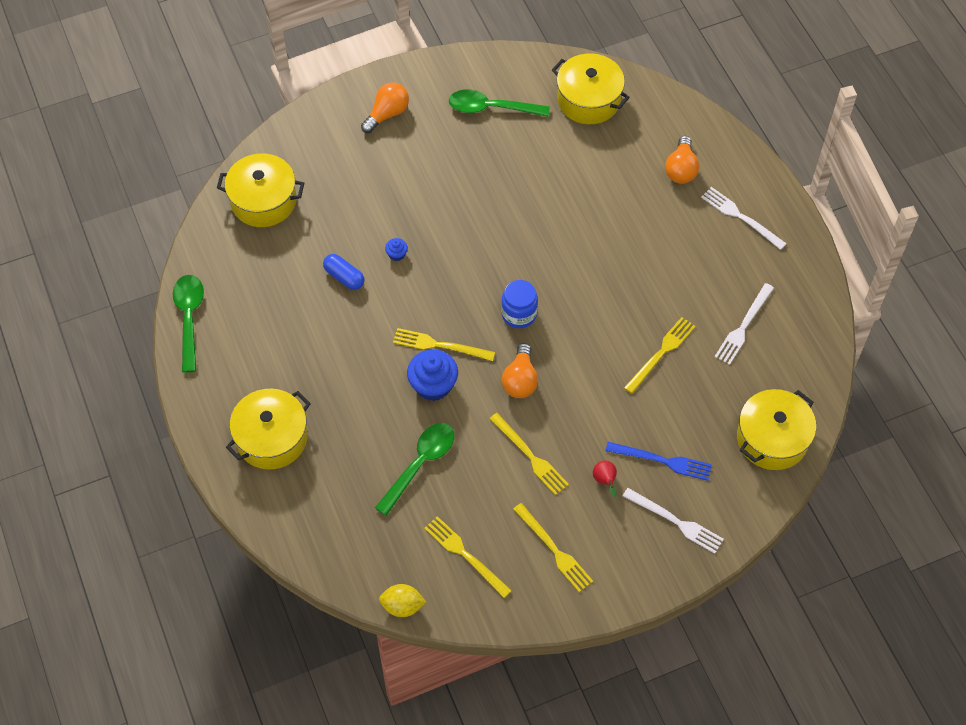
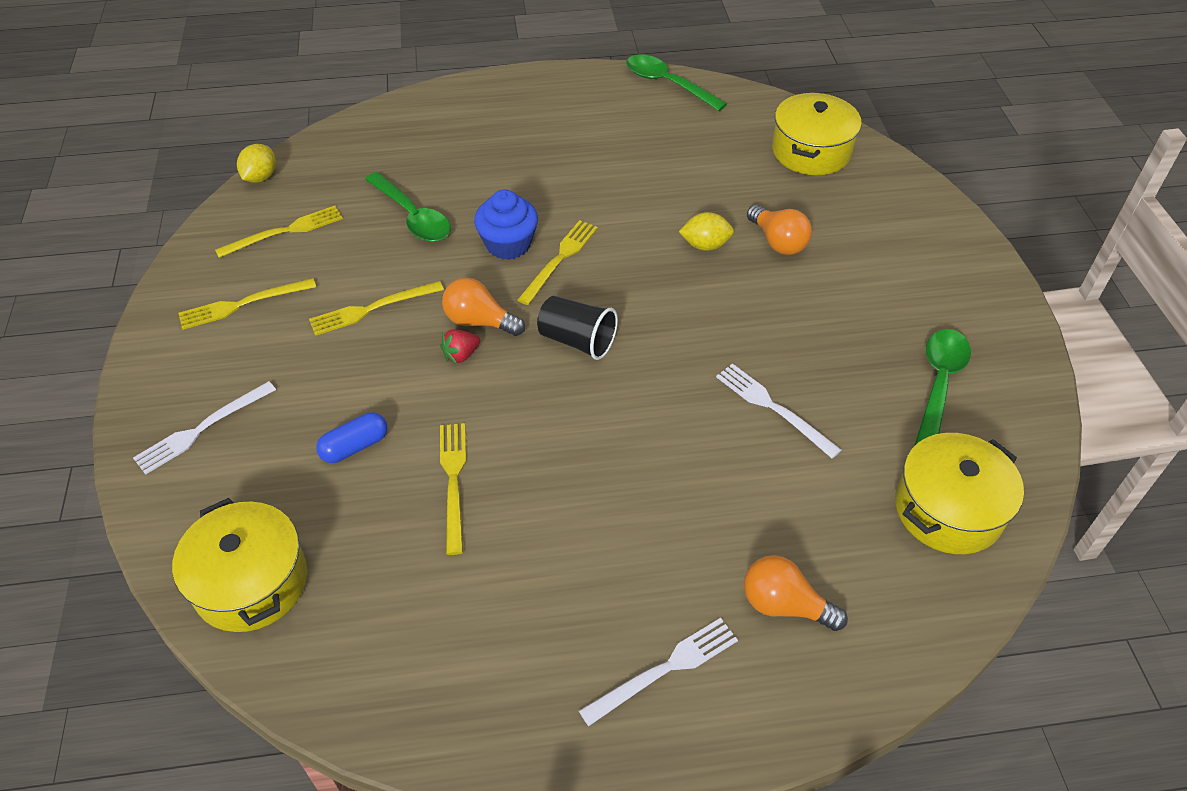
camera: 105 degrees right, 10 degrees down
green spoon [173,275,204,373] -> green spoon turned 150 degrees counterclockwise [626,54,727,111]
yellow pot [226,389,311,470] -> none
blue capsule [323,254,365,290] -> blue capsule moved to [316,412,387,463]
orange light bulb [361,82,409,133] -> orange light bulb moved to [747,205,812,255]
blue cupcake [385,238,408,261] -> yellow lemon [679,212,734,251]
blue jar [501,280,538,328] -> black cup [537,296,618,360]
red pear [593,461,617,497] -> none
blue fork [605,442,712,481] -> none
yellow fork [624,317,695,394] -> yellow fork turned 150 degrees counterclockwise [440,423,466,555]
white fork [715,283,774,365] -> white fork moved to [716,363,841,459]
none -> red strawberry [440,329,480,364]

